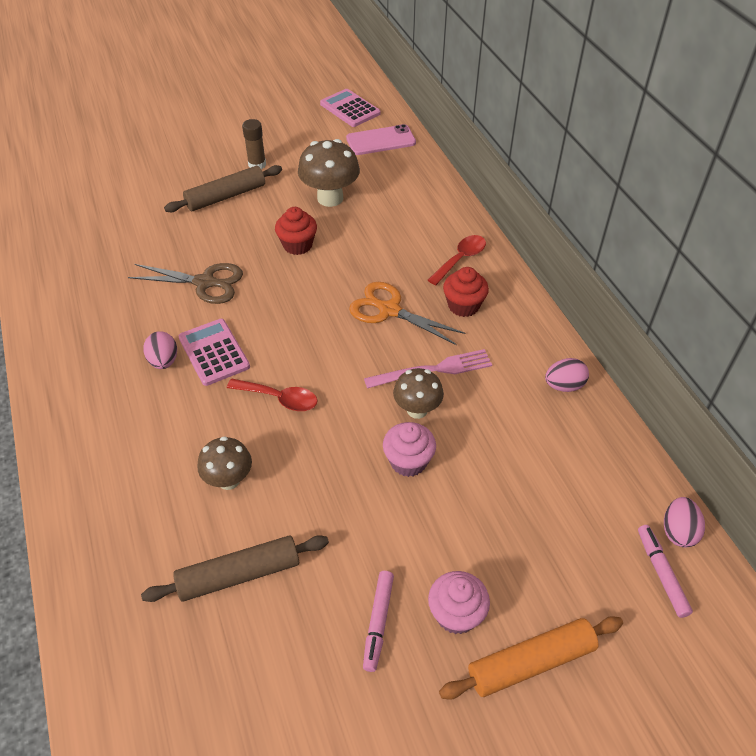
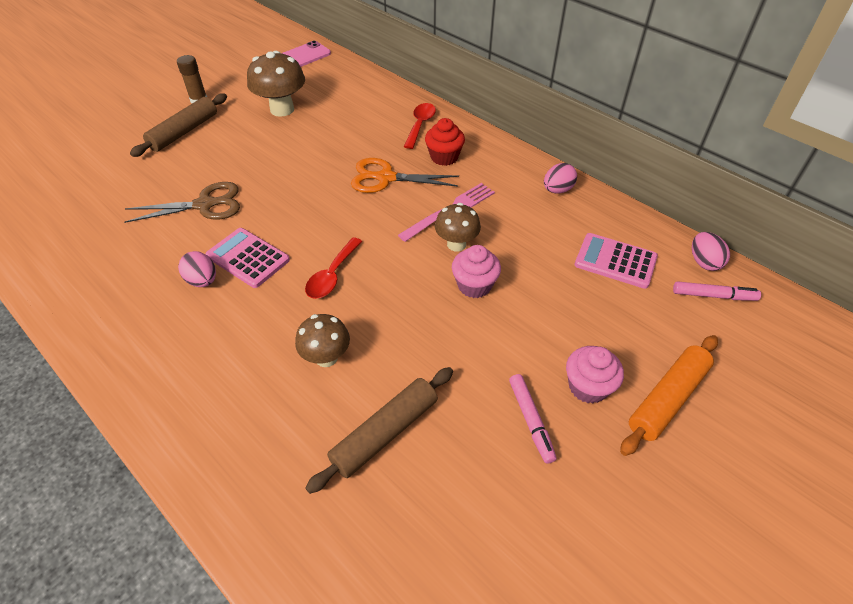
camera: 25 degrees left, 0 degrees up
red spoon [227,379,318,411] -> red spoon turned 120 degrees clockwise [305,237,362,299]
red cupcake [275,207,317,255] -> none
pink calculator [320,89,381,127] -> pink calculator moved to [575,233,658,289]
pink marker [638,525,693,618] -> pink marker turned 135 degrees clockwise [673,281,761,301]

